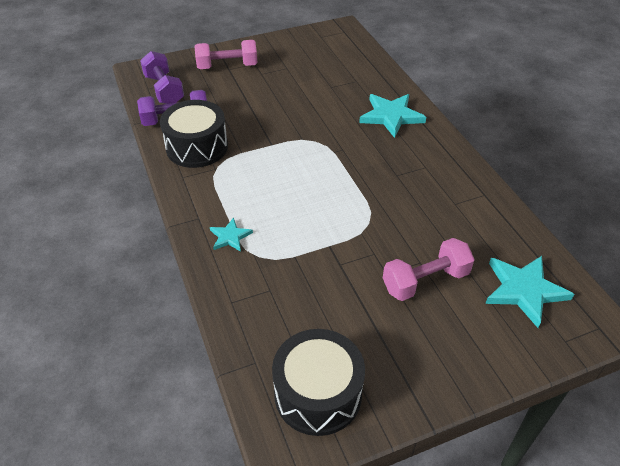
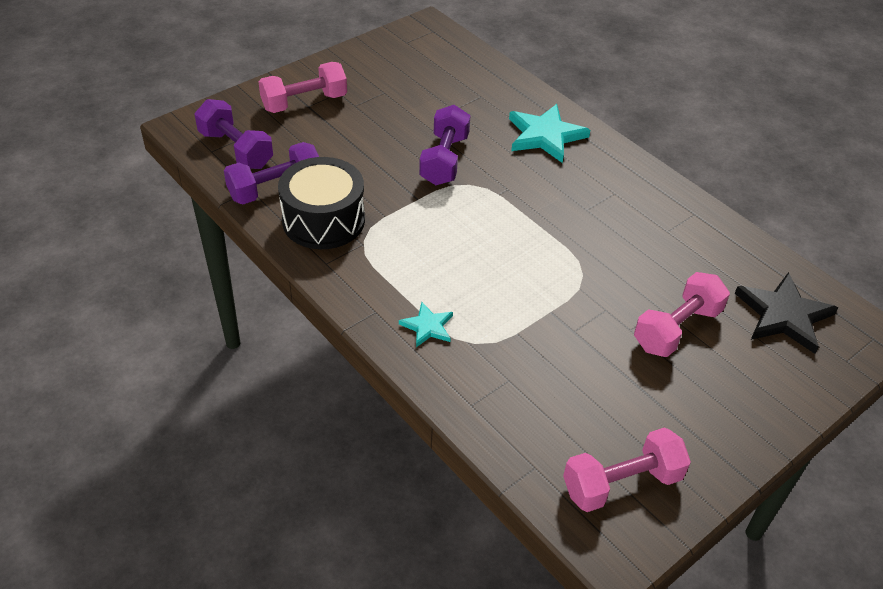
camera: 20 degrees left, 0 degrees up
black drum [272,329,365,436] -> pink dumbbell [563,427,691,512]
turquoise star [485,256,574,328] -> black star [735,272,838,354]
none -> purple dumbbell [419,105,471,185]

